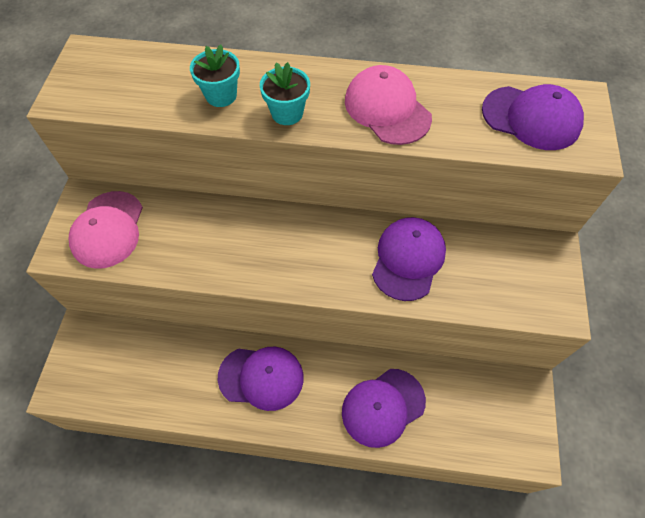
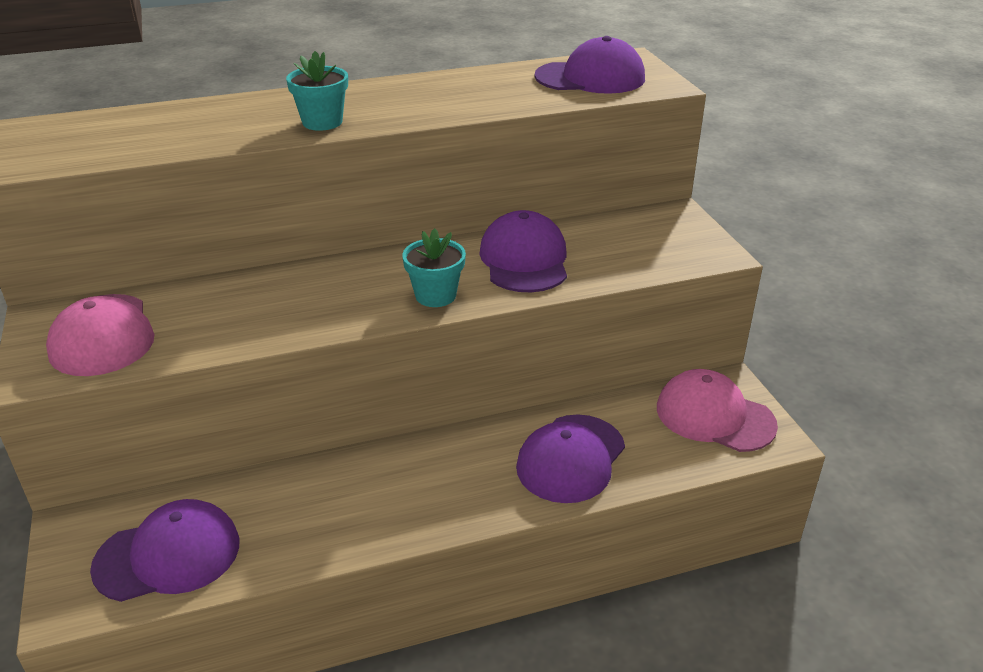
camera: 25 degrees left, 25 degrees down
turquoise flower pot [190,45,240,107] -> turquoise flower pot moved to [402,228,466,307]
purple cap [217,347,304,411] -> purple cap moved to [90,499,239,602]
pink cap [345,65,432,145] -> pink cap moved to [657,369,778,452]

